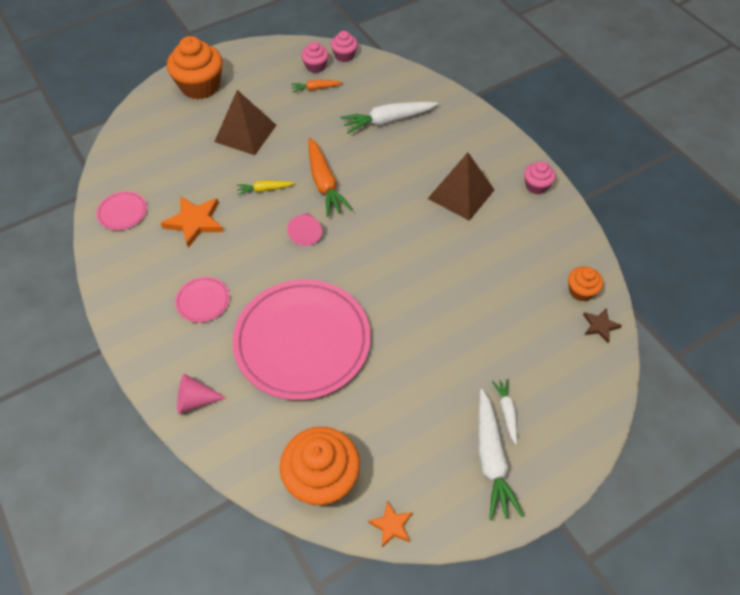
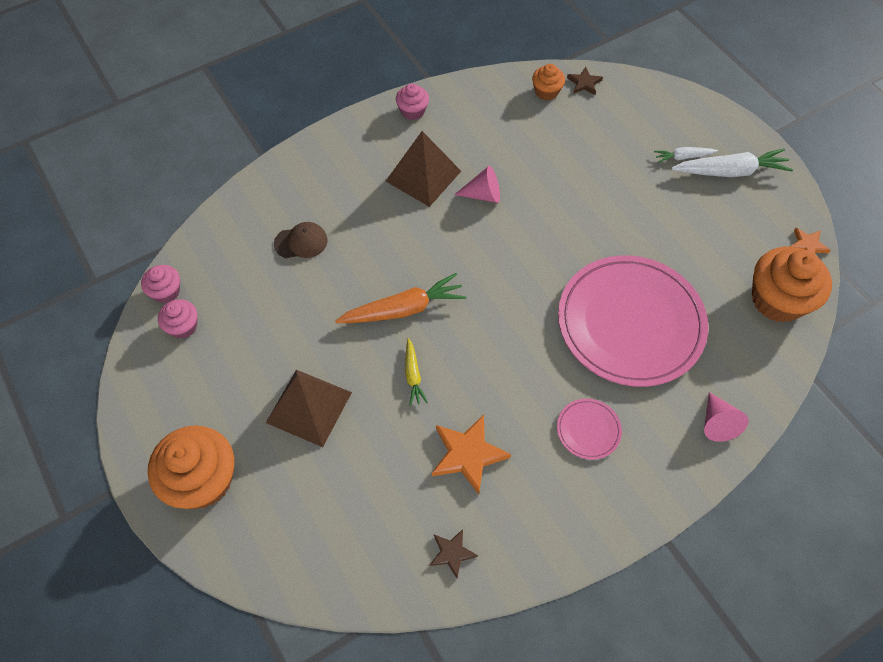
camera: 90 degrees left, 5 degrees up
pink plate [96,191,147,230] -> brown star [430,529,478,578]
pink cone [287,213,322,246] -> pink cone moved to [454,166,500,203]
orange carrot [291,80,343,92] -> none
white carrot [341,101,438,134] -> brown cap [274,222,327,258]

